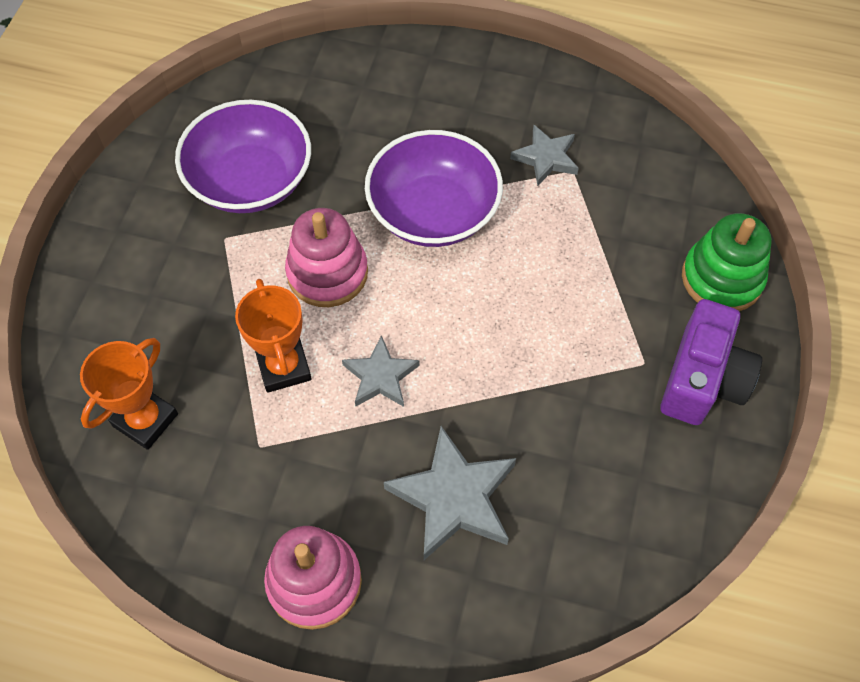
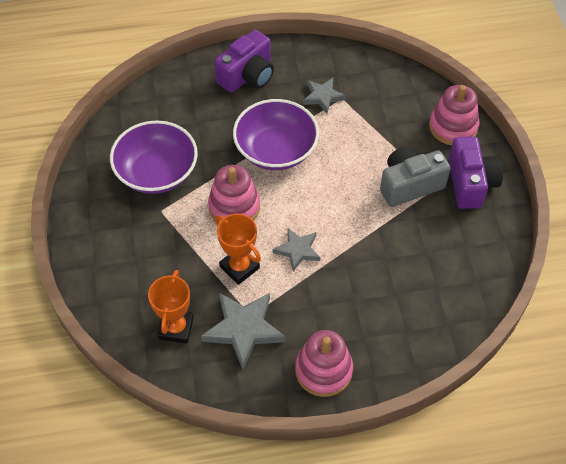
camera: 25 degrees left, 5 degrees down
grey star [384,426,516,560] -> grey star moved to [201,293,285,369]
green stacking toy [682,213,772,311] -> pink stacking toy [429,85,480,145]
none -> purple camera [214,29,274,93]
none -> grey camera [380,146,451,207]

